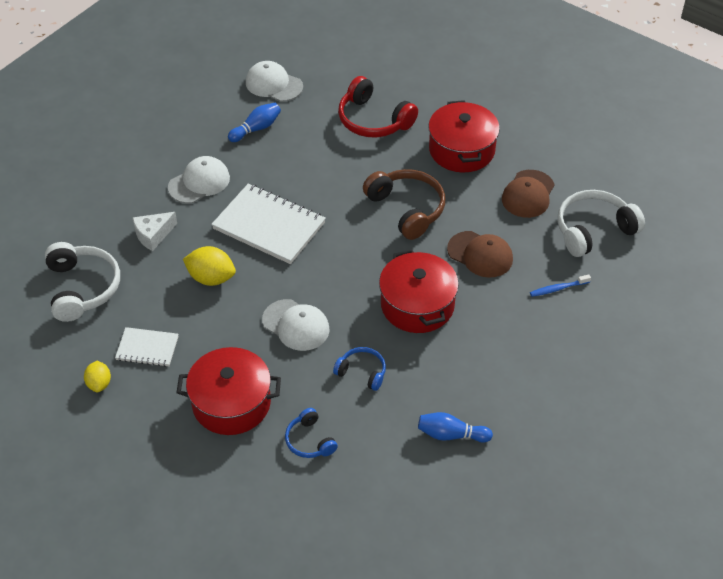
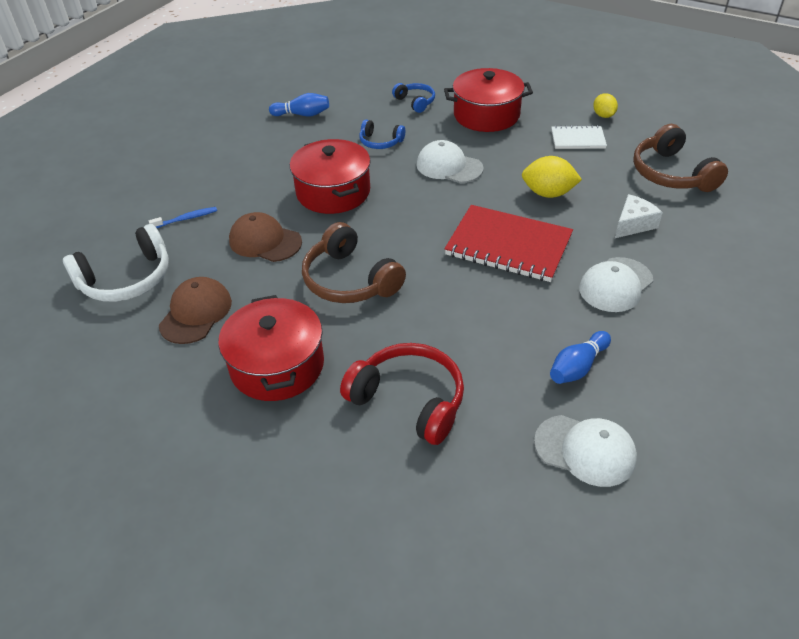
camera: 175 degrees right, 5 degrees down
white headphones [45,242,120,322] -> brown headphones [633,124,728,192]
white notebook [211,184,326,264] -> red notebook [444,205,573,282]

